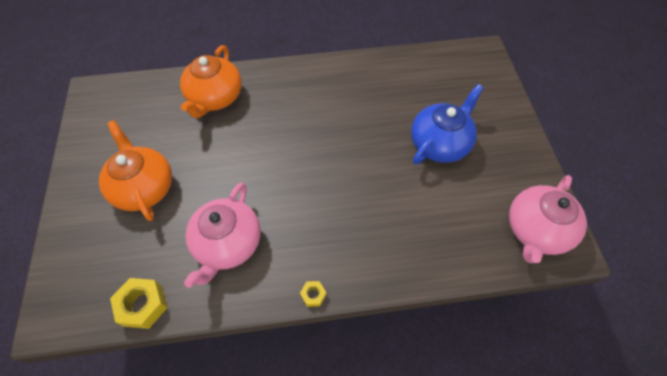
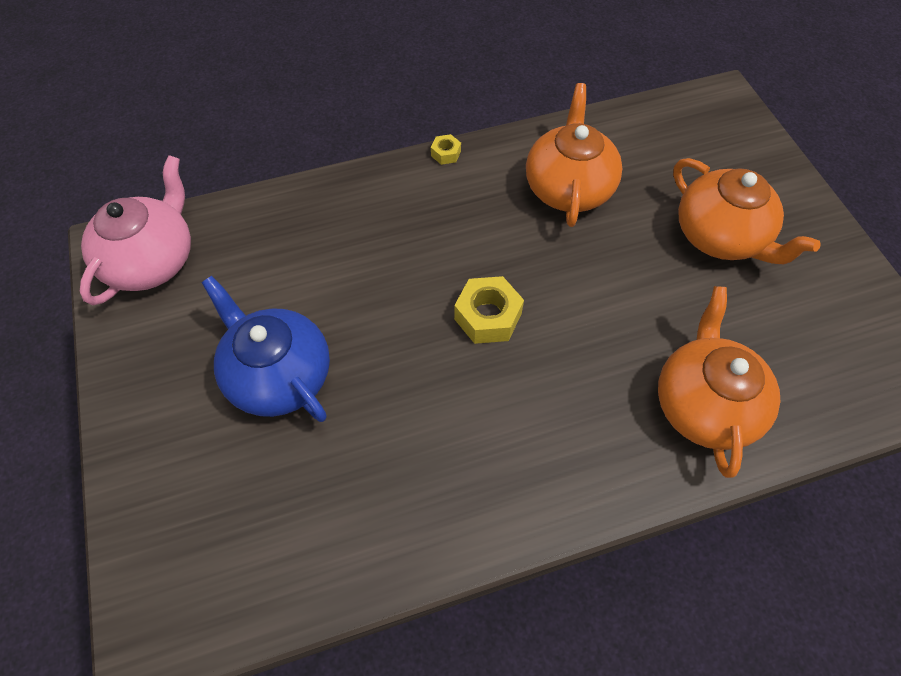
camera: 170 degrees right, 0 degrees up
yellow nut [110,278,167,329] -> yellow nut moved to [454,276,524,344]
pink teapot [184,182,261,288] -> orange teapot [526,83,623,227]
blue teapot [411,84,484,164] -> blue teapot turned 105 degrees clockwise [202,276,330,422]

